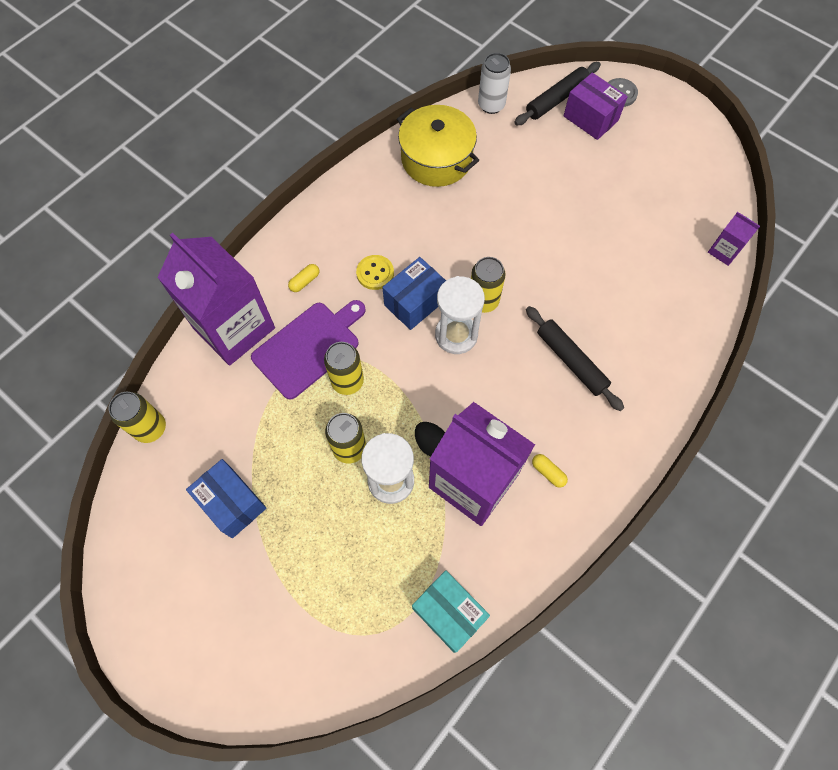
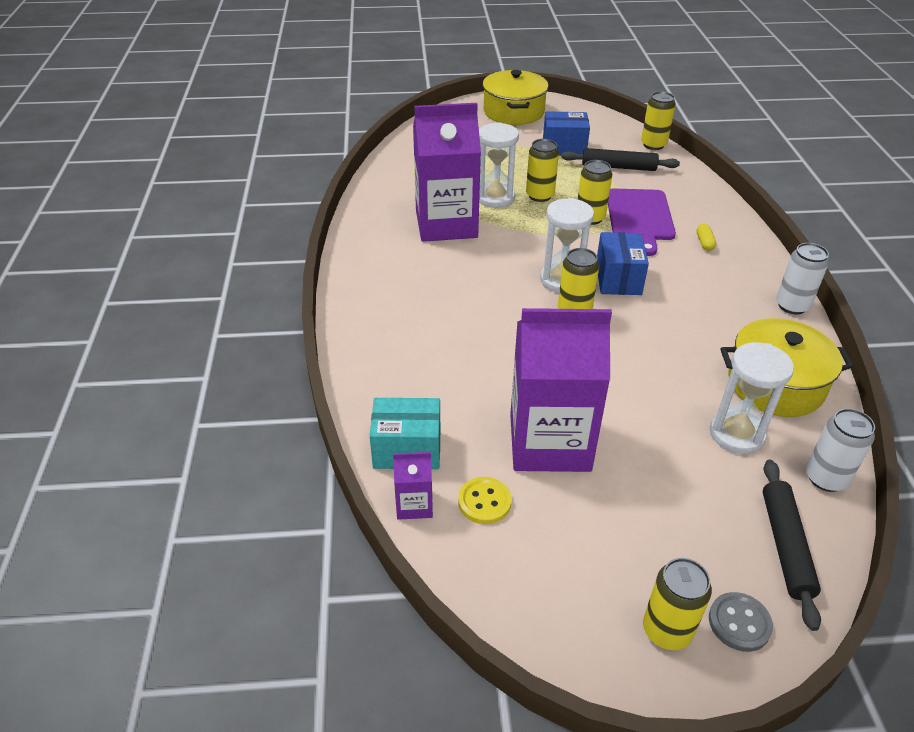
camera: 135 degrees right, 25 degrees down
purple carton [157,233,275,366] -> purple carton moved to [510,308,612,472]
yellow button [356,255,394,290] -> yellow button moved to [458,477,512,524]
turquoise box [412,570,490,653] -> turquoise box moved to [370,398,440,469]
black egg [415,422,445,456] -> none
black rolling pin [526,306,624,411] -> black rolling pin moved to [561,148,680,171]
yellow capsule [532,454,568,488] -> none
purple box [564,73,628,140] -> none
none -> yellow pot [483,70,549,125]
none -> yellow can [643,558,712,650]
none -> white hourglass [710,342,794,454]
none -> white can [776,243,829,315]

